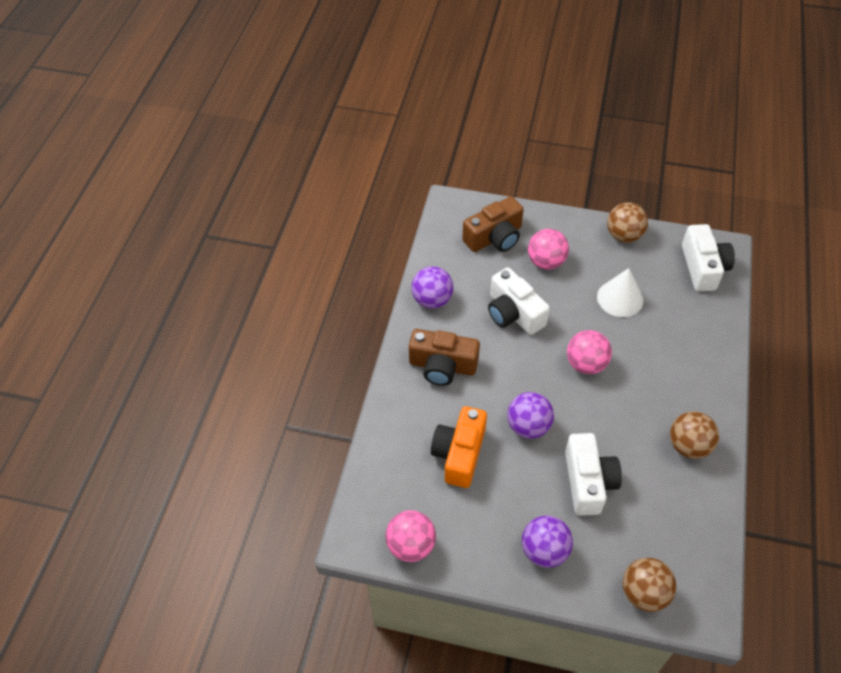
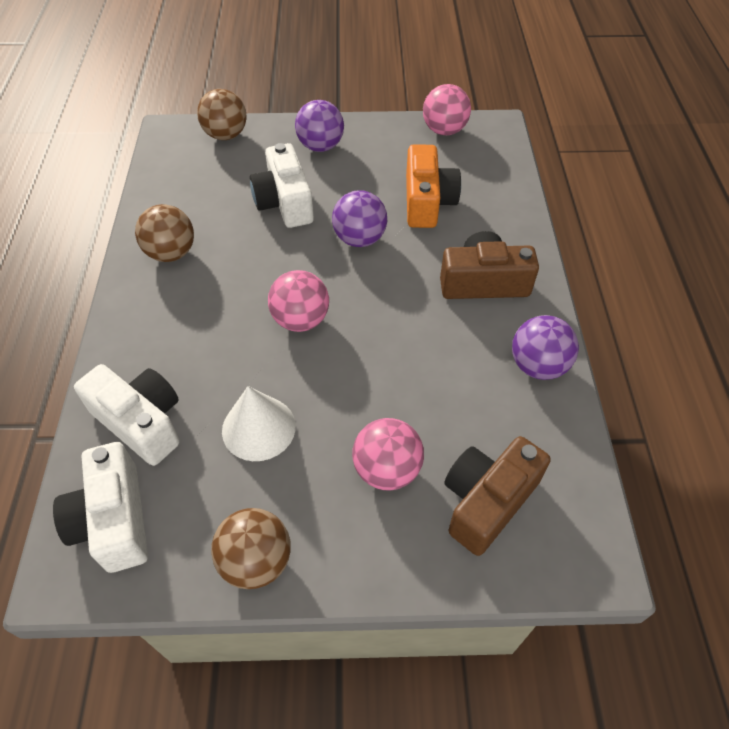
camera: 165 degrees right, 0 degrees up
white camera [488,267,550,335] -> white camera moved to [74,364,180,466]

